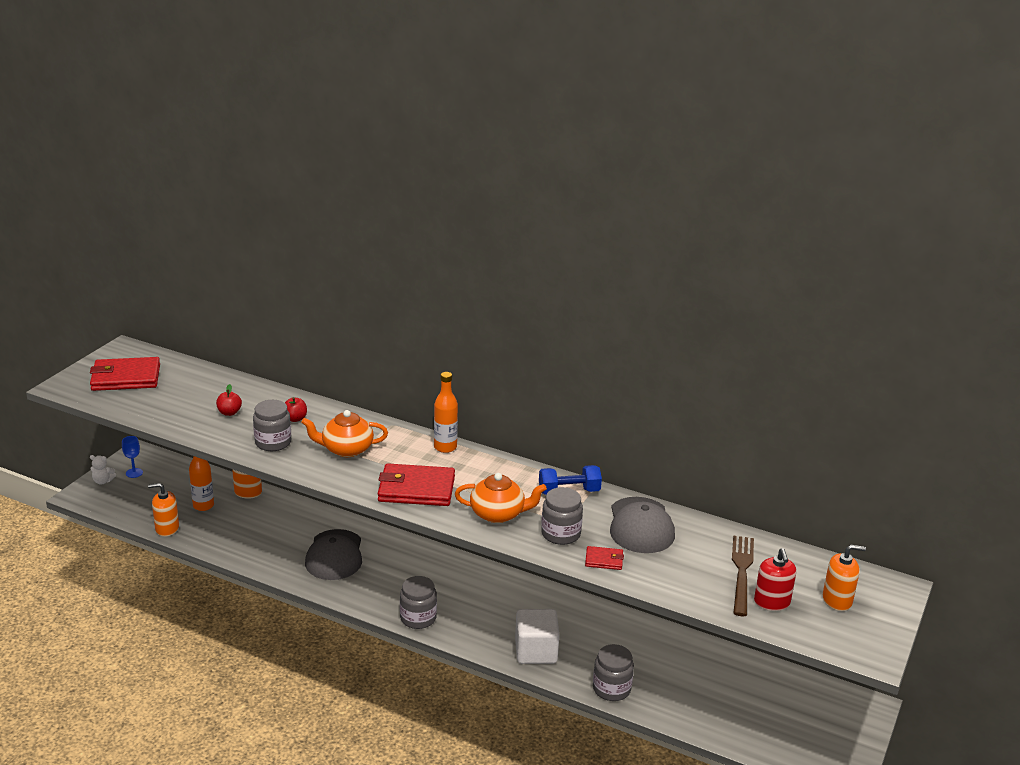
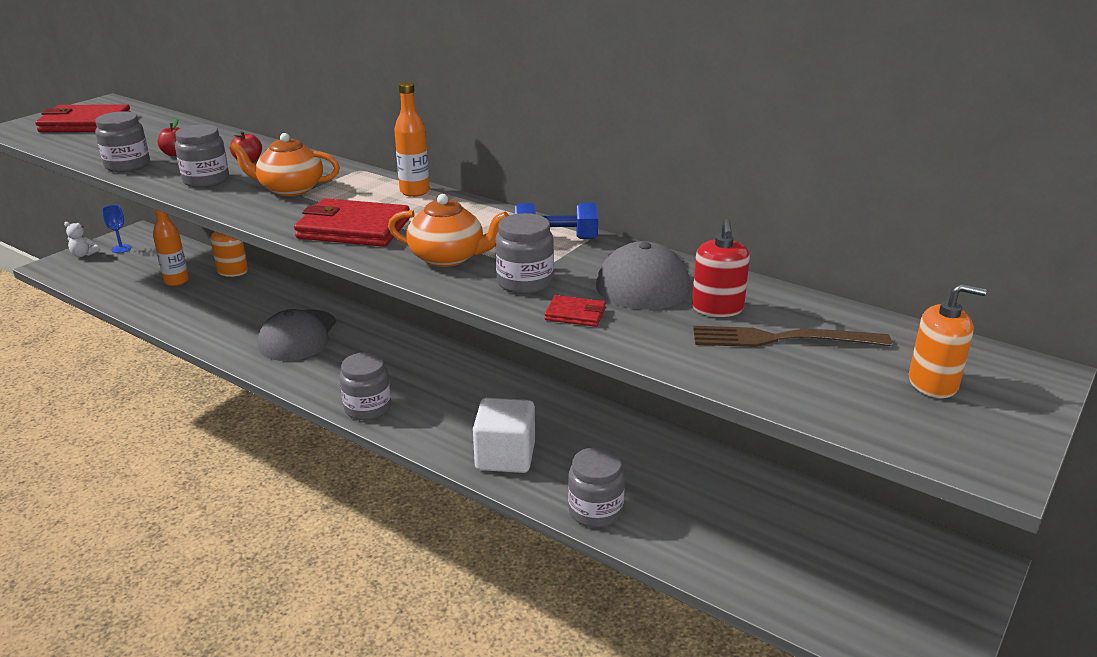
camera: 10 degrees right, 0 degrees up
orange soap dispenser [148,483,179,537] -> none
brown fork [732,535,754,616] -> brown fork turned 105 degrees counterclockwise [693,326,892,347]
red soap dispenser [754,548,797,611] -> red soap dispenser moved to [692,219,750,317]
none -> grey jar [95,111,150,172]

